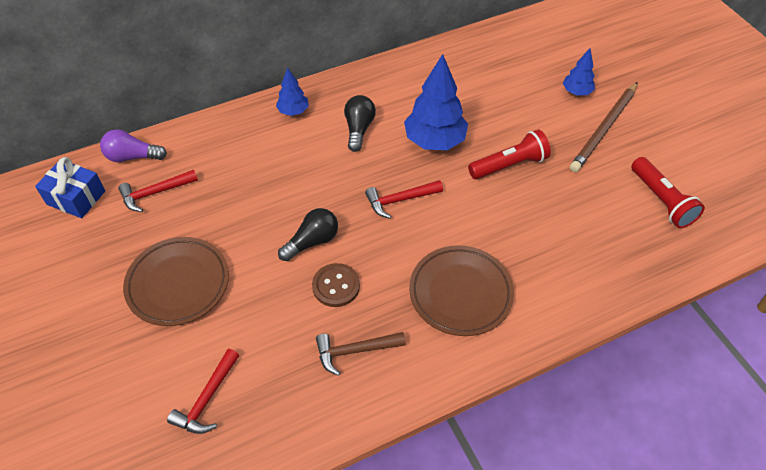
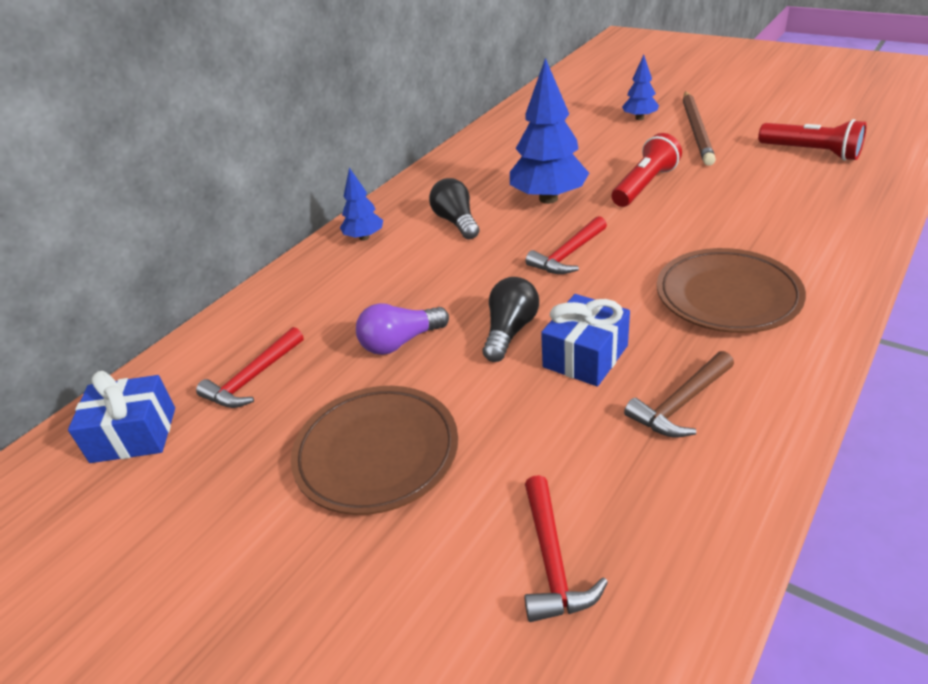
camera: 25 degrees left, 15 degrees down
purple light bulb [100,129,167,162] -> purple light bulb moved to [356,303,449,355]
brown button [312,263,360,307] -> blue gift [541,294,630,387]

